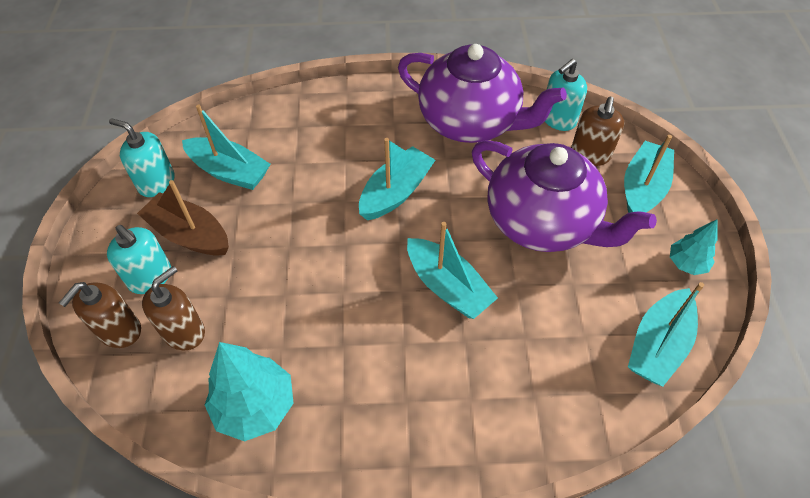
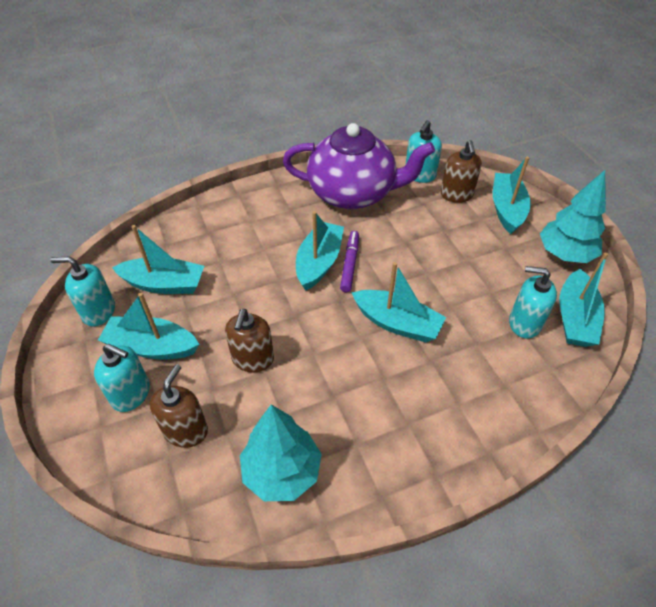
camera: 20 degrees left, 5 degrees down
brown soap dispenser [59,282,141,348] -> brown soap dispenser moved to [225,309,274,372]
brown boat [137,180,229,256] -> turquoise boat [98,293,199,360]
purple teapot [472,140,657,252] -> none
turquoise tree [670,220,718,275] -> turquoise tree [540,170,606,263], size x1.72
none -> purple marker [340,231,359,292]
none -> turquoise soap dispenser [509,266,557,339]

